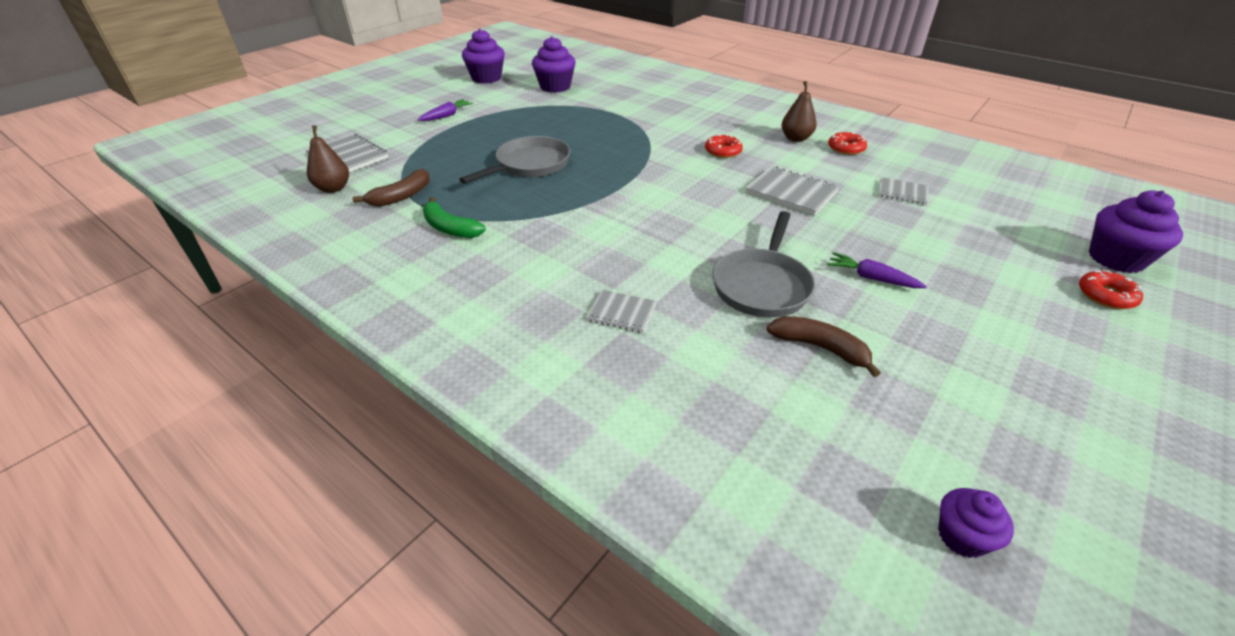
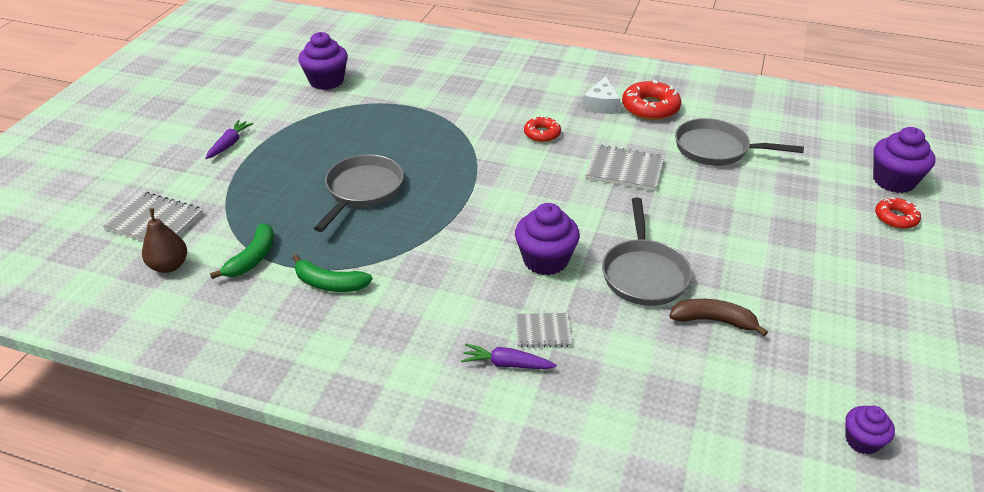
camera: 20 degrees left, 0 degrees up
brown banana [353,169,430,207] -> green banana [210,223,274,279]
purple cupcake [462,29,505,84] -> purple cupcake moved to [515,203,580,275]
brown pear [782,81,817,142] -> white cheese [582,76,620,114]
purple carrot [827,252,927,288] -> purple carrot moved to [461,344,557,369]
red donut [828,132,867,155] -> red donut [622,80,681,120], size x1.63
grey notebook [878,177,928,205] -> grey pan [675,118,804,166]

